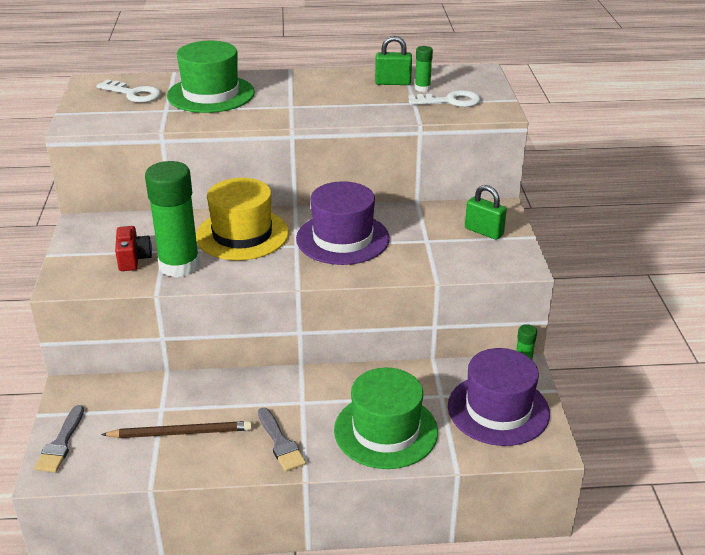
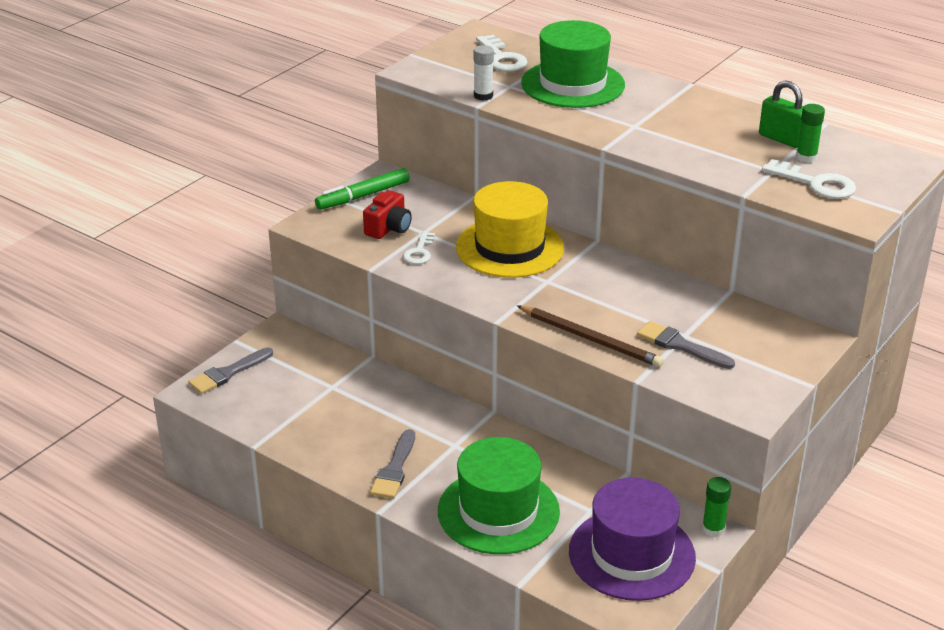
camera: 40 degrees right, 0 degrees up
brown pencil [101,421,252,438] -> brown pencil moved to [517,305,664,367]
green glue stick [145,161,200,278] -> white key [403,231,435,264]
purple hat [296,181,390,265] -> none
green padlock [465,185,507,240] -> none
none -> green marker [315,168,410,210]
none -> white glue stick [474,45,494,101]
none -> grey brush [637,321,735,369]

